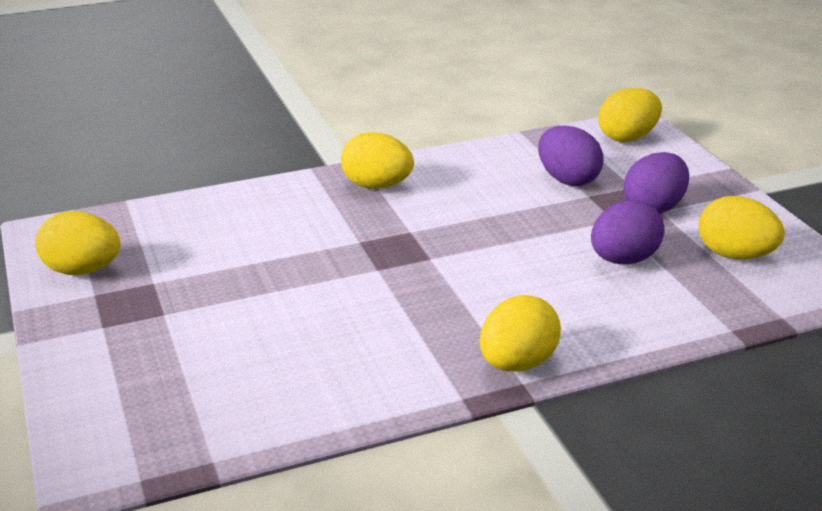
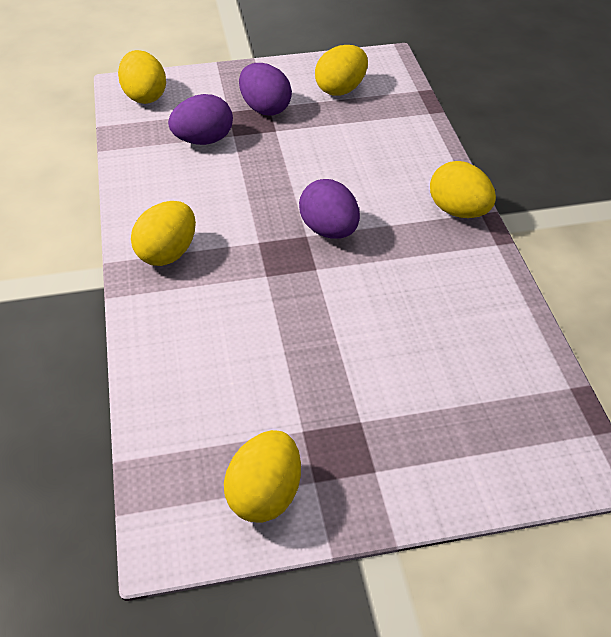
camera: 80 degrees left, 15 degrees up
purple egg [591,200,665,264] -> purple egg moved to [299,179,360,239]

